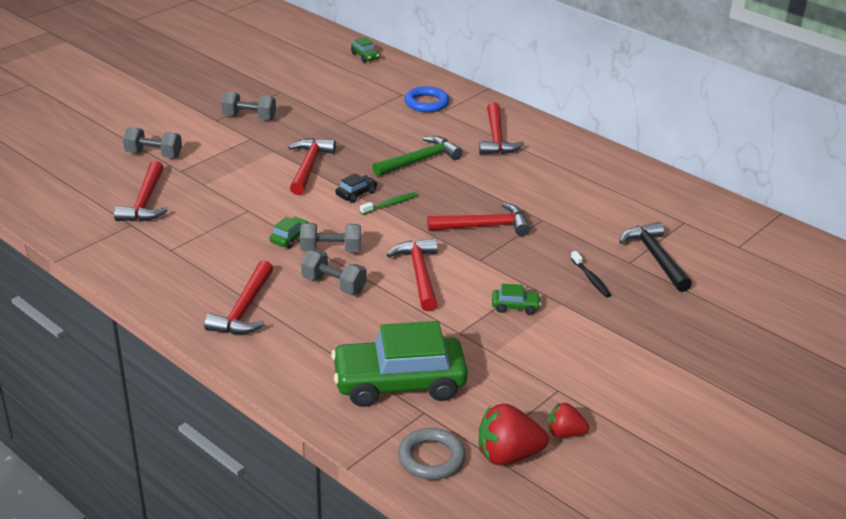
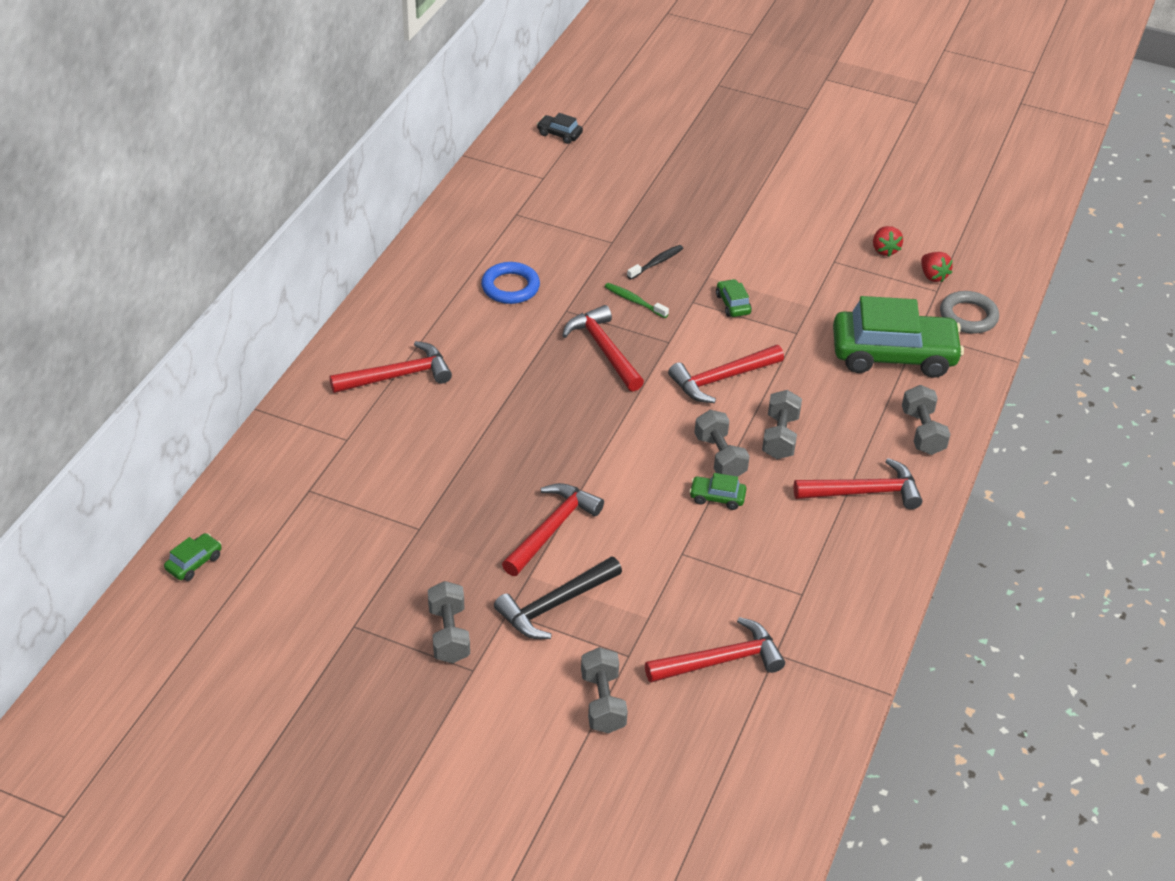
camera: 110 degrees left, 10 degrees up
red hammer [288,138,336,195] -> red hammer turned 135 degrees clockwise [502,483,604,576]
green car [331,321,468,407] -> green car turned 60 degrees counterclockwise [833,296,964,378]
black car [336,173,377,203] -> black car moved to [537,113,583,144]
green toothbrush [360,192,418,215] -> green toothbrush moved to [605,283,669,318]
green hammer [373,136,462,176] -> none
blue ring [405,86,449,112] -> blue ring moved to [481,262,540,304]
red strawberry [479,404,549,465] -> red strawberry [921,252,953,282], size x0.59
black hammer [619,222,692,292] -> black hammer moved to [494,556,622,639]
none -> grey dumbbell [902,385,950,455]

